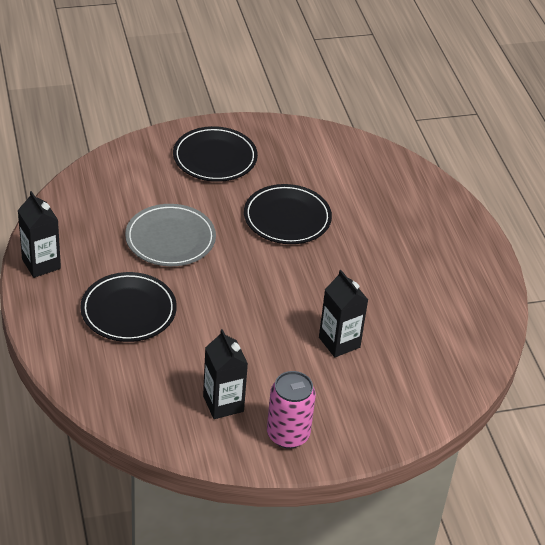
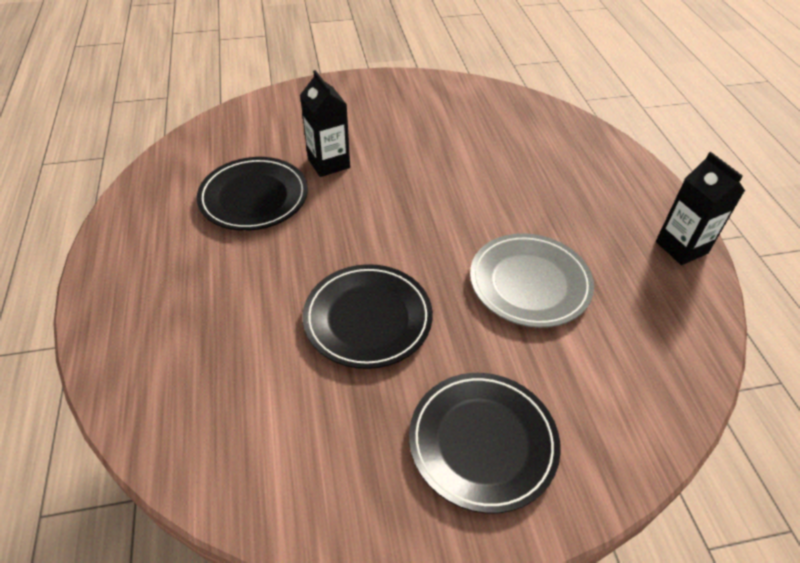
camera: 175 degrees left, 5 degrees up
black plate [80,272,177,342] -> black plate moved to [197,157,308,231]
black carton [203,329,248,419] -> none
pink can [267,371,316,449] -> none

